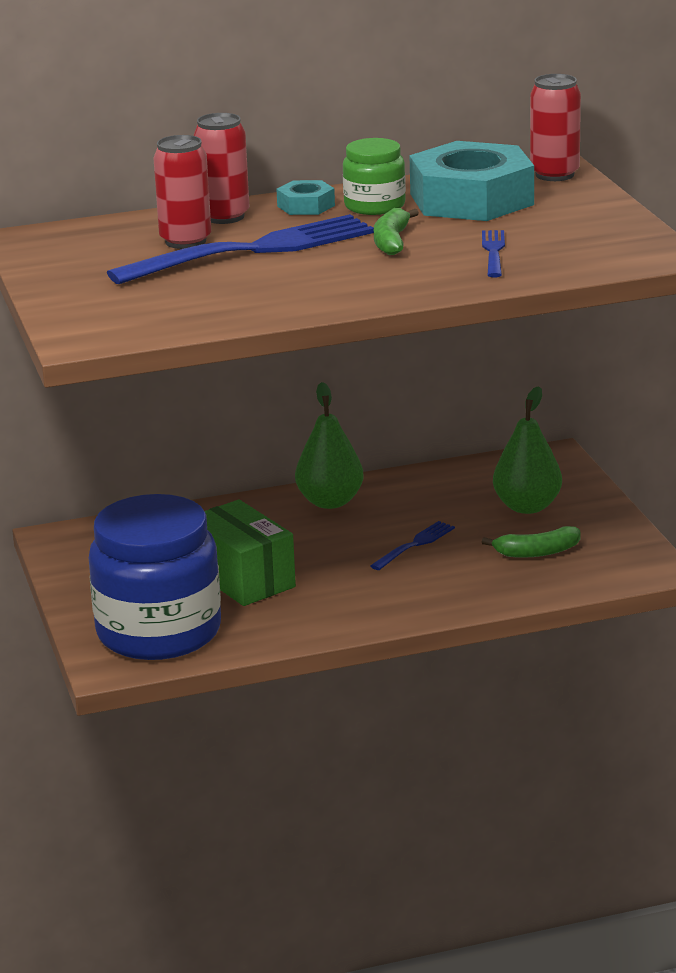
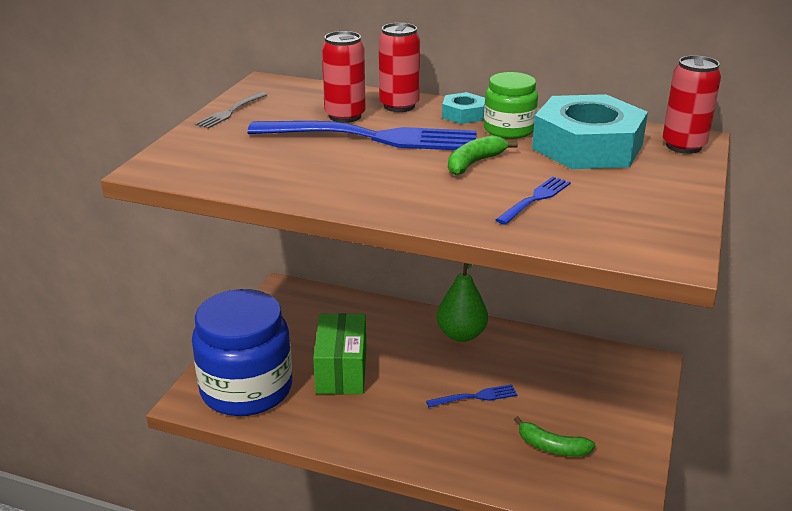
camera: 35 degrees right, 5 degrees up
green pear [493,386,562,514] -> none
none -> grey fork [195,92,267,129]

